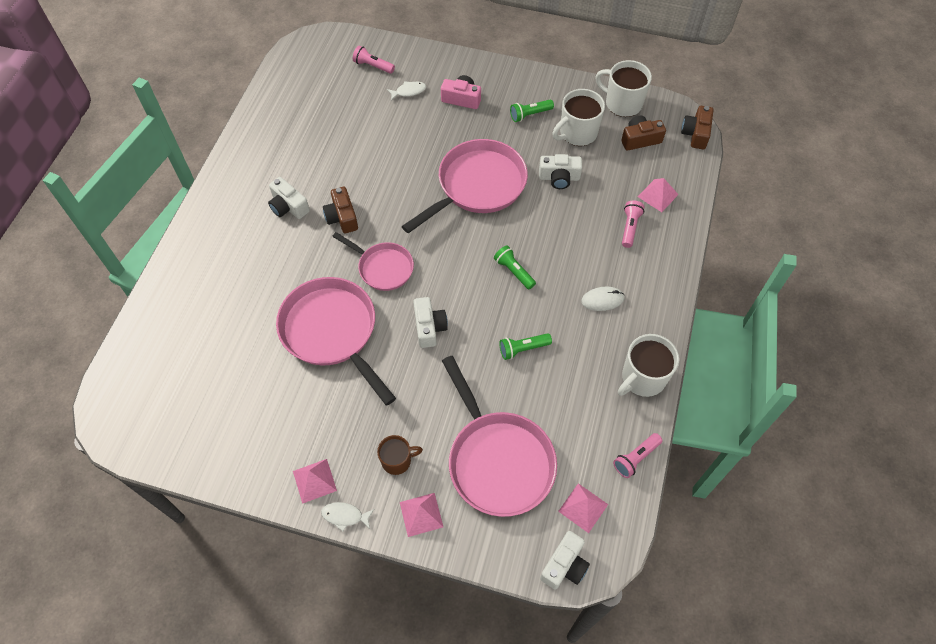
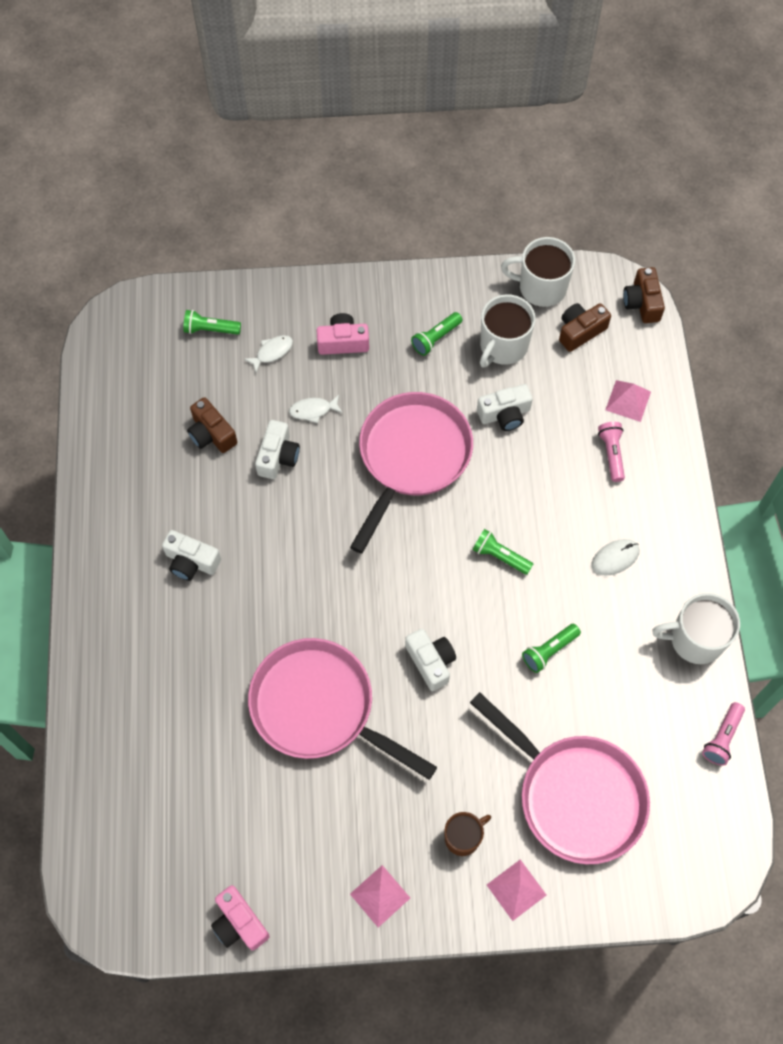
camera: 20 degrees left, 5 degrees up
white fish [321,502,374,532] -> white fish moved to [289,395,343,423]
brown camera [323,187,358,233] -> brown camera moved to [187,397,237,453]
pink pan [332,232,414,291] -> none
pink flashlight [353,46,395,74] -> green flashlight [183,310,241,335]
white camera [540,531,590,589] -> white camera moved to [255,420,300,479]
pink pyramid [558,483,608,533] -> none
white mug [618,334,679,397] -> white mug turned 60 degrees clockwise [652,593,740,664]
none -> pink camera [211,885,270,951]

